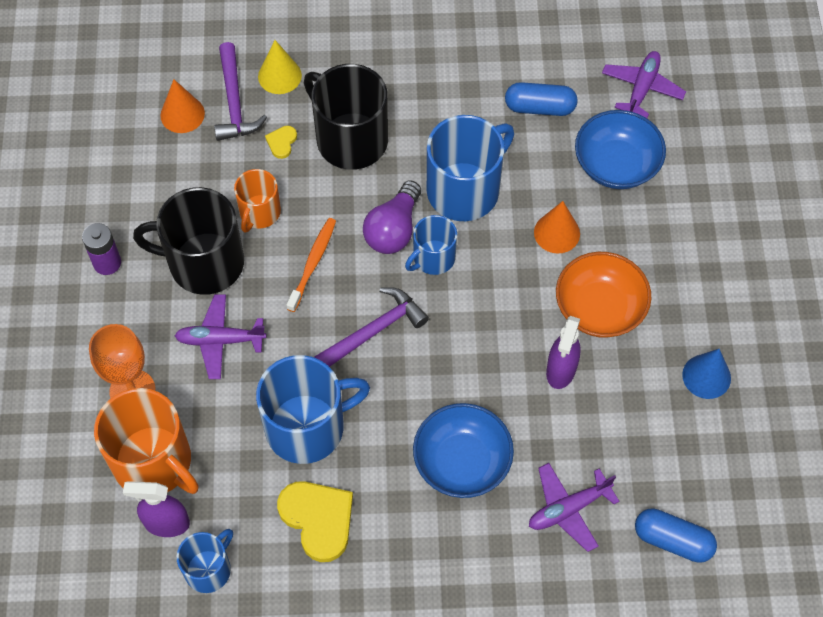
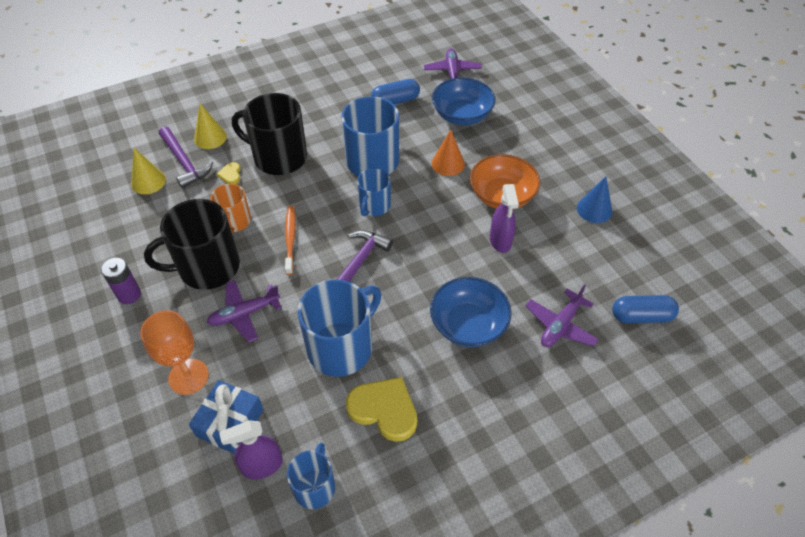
camera: 25 degrees left, 10 degrees down
orange mug [94,388,199,494] -> blue gift [189,380,264,454]
orange cone [160,79,205,133] -> yellow cone [131,148,166,194]
purple light bulb [363,180,421,254] -> none

